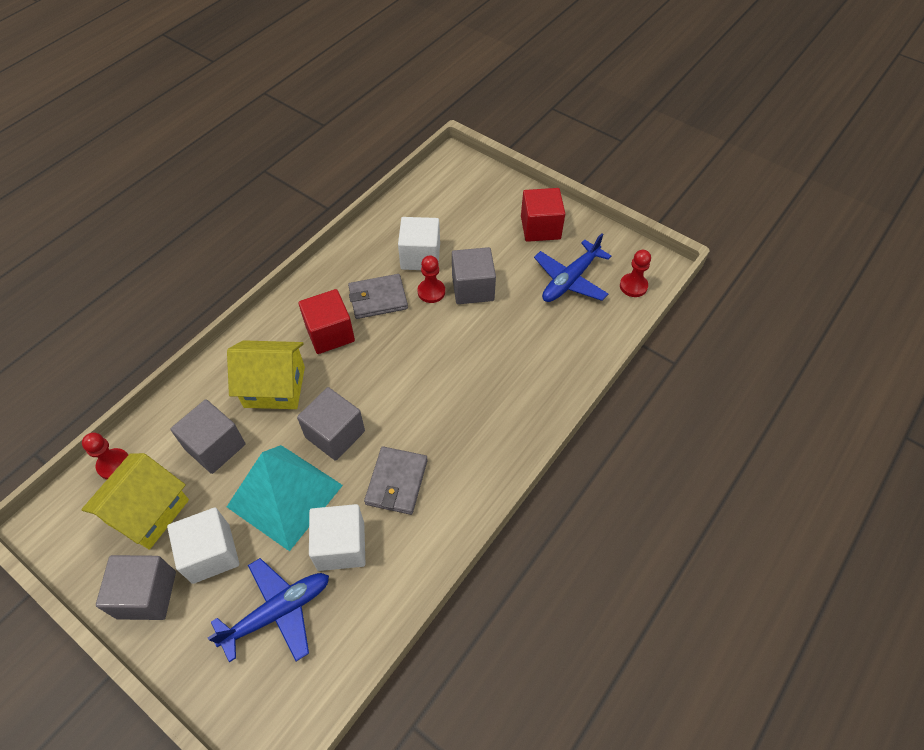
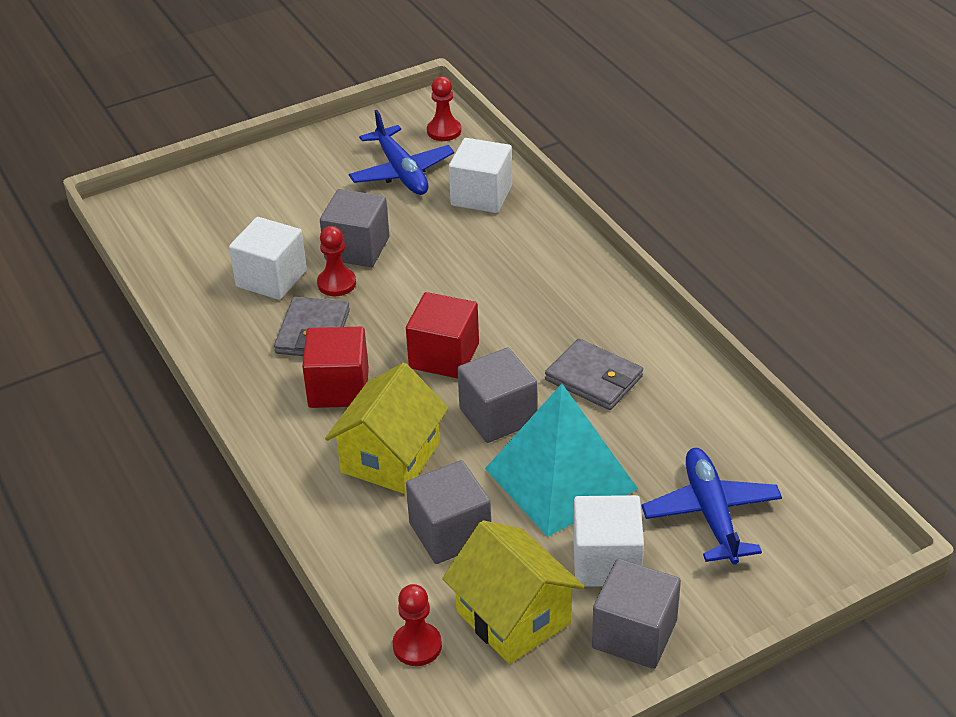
camera: 65 degrees left, 15 degrees down
white cube [309,504,365,571] -> white cube moved to [449,138,512,213]
red cube [521,188,565,242] -> red cube moved to [406,292,479,378]

